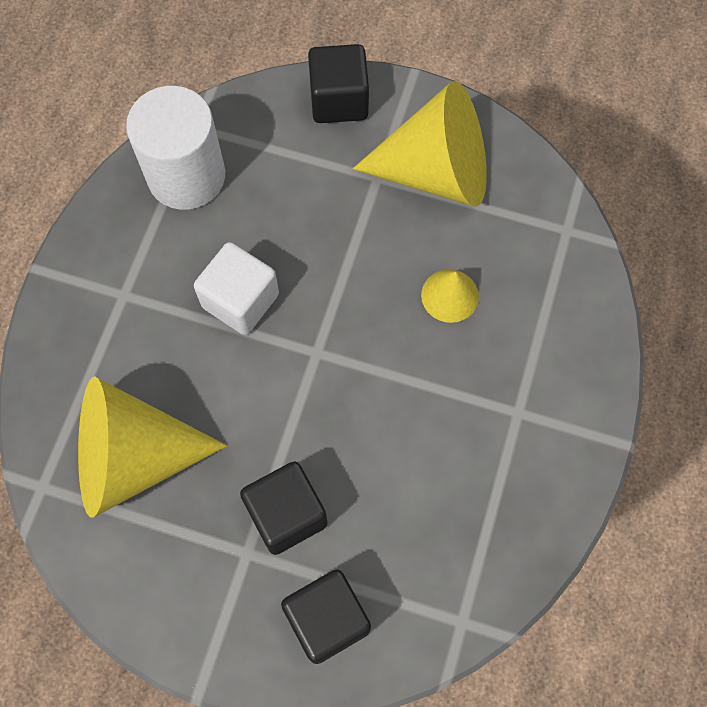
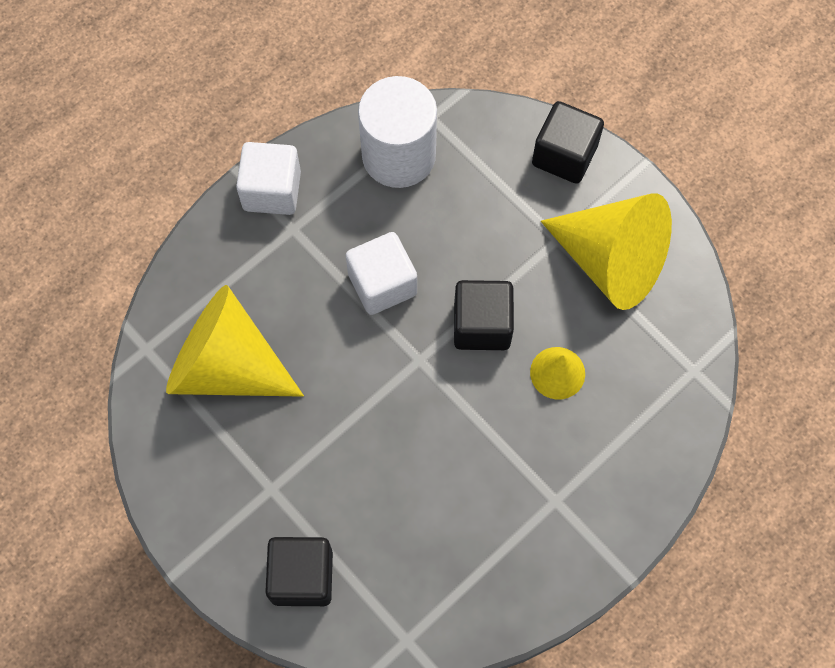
camera: 30 degrees right, 0 degrees up
black cube [240,461,328,555] -> black cube moved to [454,280,514,350]
none -> white cube [236,142,301,215]

